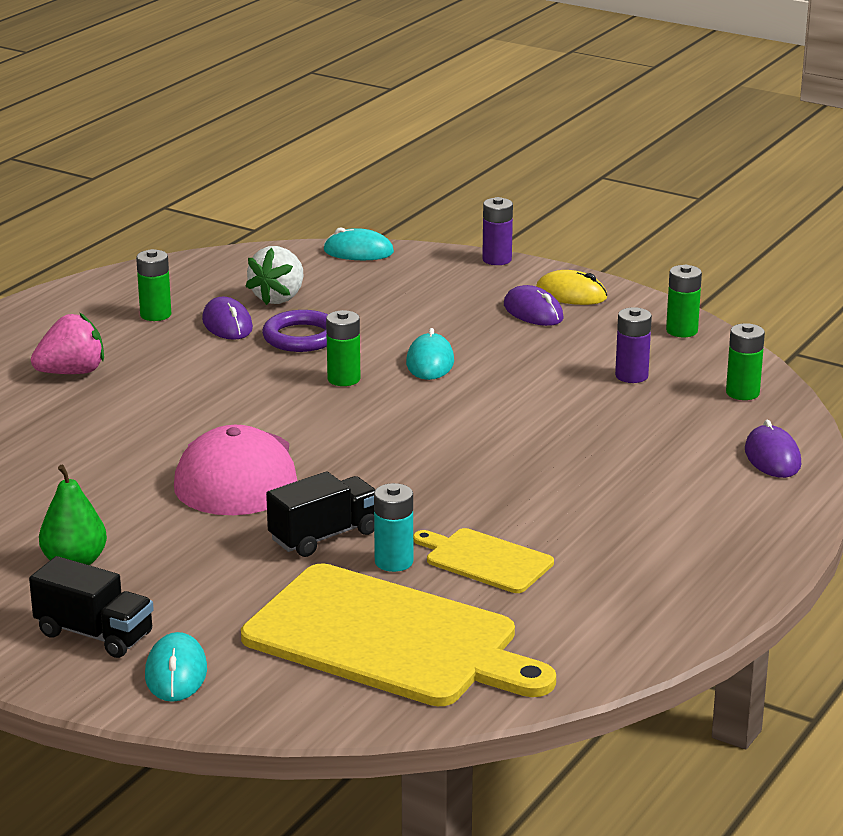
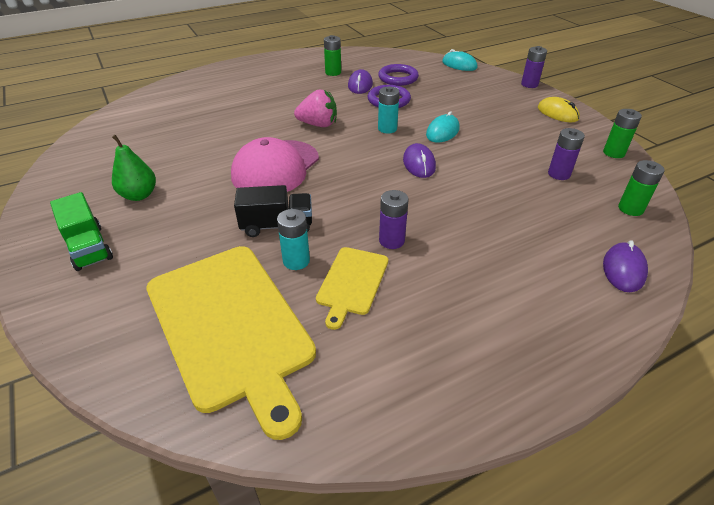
camera: 30 degrees right, 15 degrees up
black truck [29,556,154,658] -> green truck [50,192,113,271]
pink strawberry [31,313,104,374] -> pink strawberry moved to [294,89,337,127]
turquoise mouse [145,632,207,702] -> none
white strawberry [245,246,303,305] -> purple ring [378,64,419,86]
green battery [326,310,361,386] -> turquoise battery [378,86,399,134]
yellow cutting board [413,528,554,593] -> yellow cutting board turned 135 degrees counterclockwise [316,247,388,330]
purple mouse [504,285,564,326] -> purple mouse moved to [403,143,436,178]
none -> purple battery [379,190,409,249]

